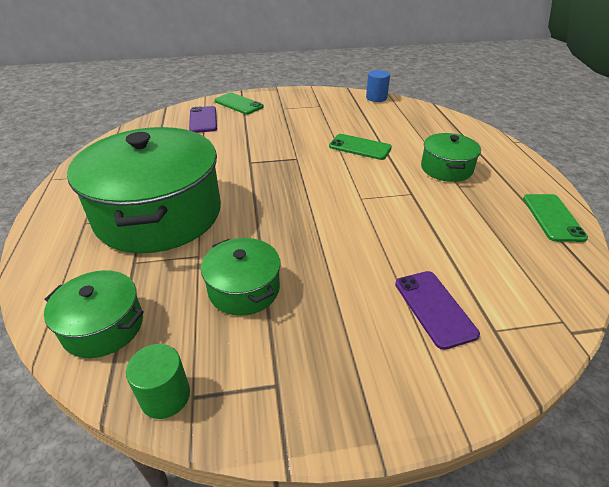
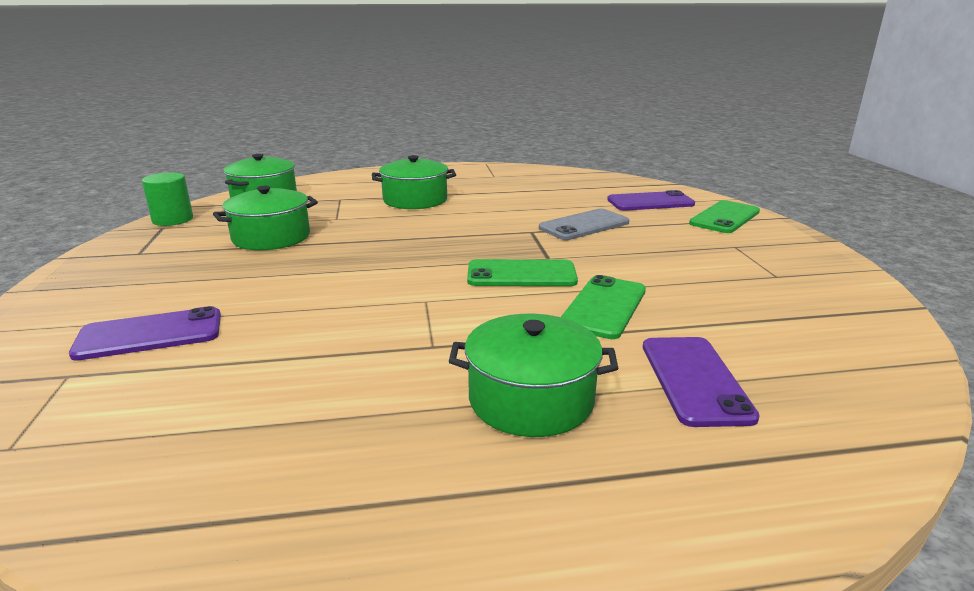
camera: 90 degrees right, 15 degrees down
green pot [67,127,221,253] -> green pot [372,155,456,209], size x0.47
blue cylinder [366,70,390,102] -> none
green phone [523,194,588,242] -> green phone moved to [467,259,578,286]
none -> grey phone [539,208,629,240]
none -> purple phone [643,337,760,427]

